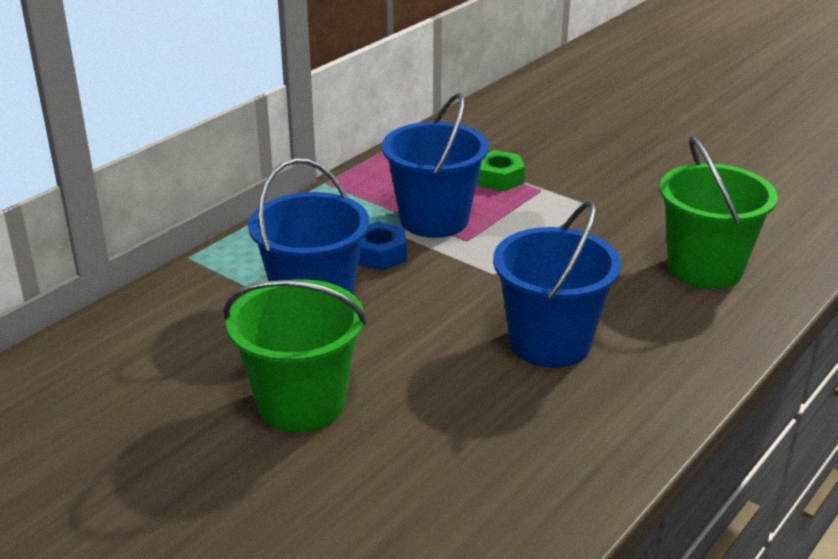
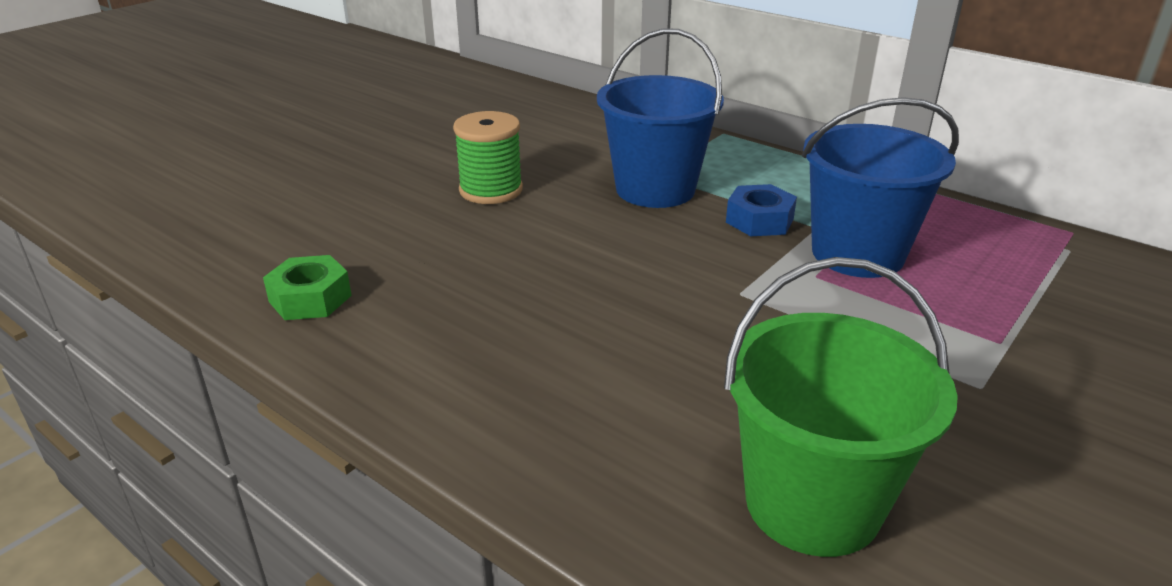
camera: 90 degrees right, 0 degrees up
green bucket [224,279,367,433] -> green spool [453,111,523,204]
green nut [477,150,525,191] -> green nut moved to [263,255,352,320]
blue bucket [493,201,621,368] -> none

